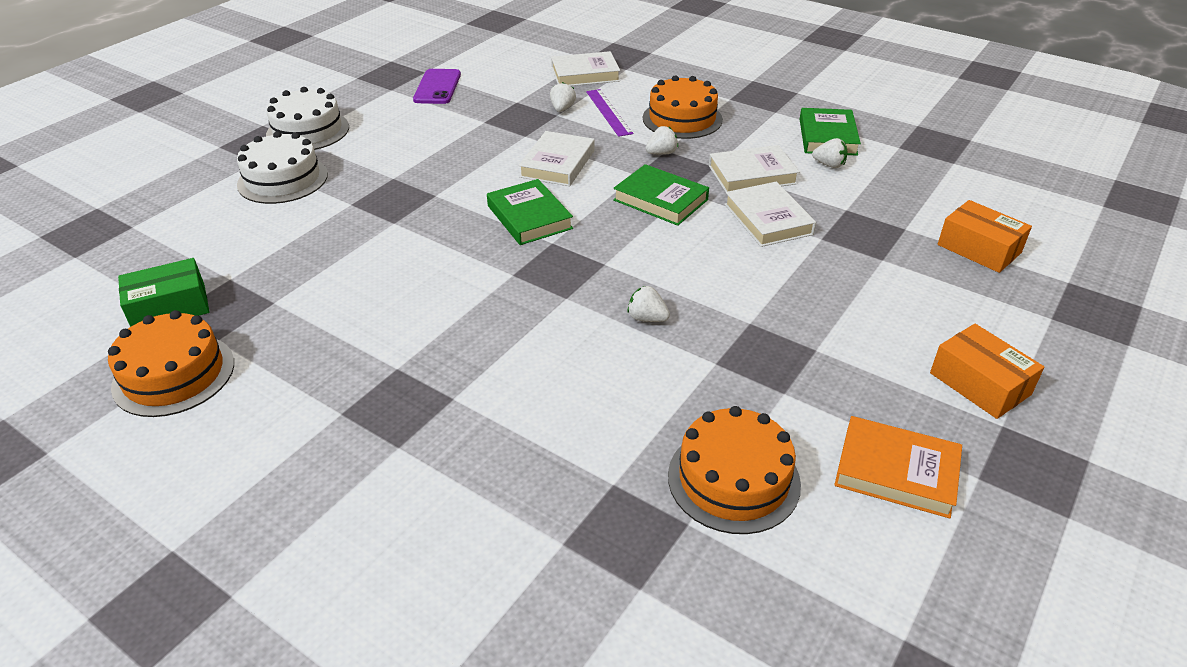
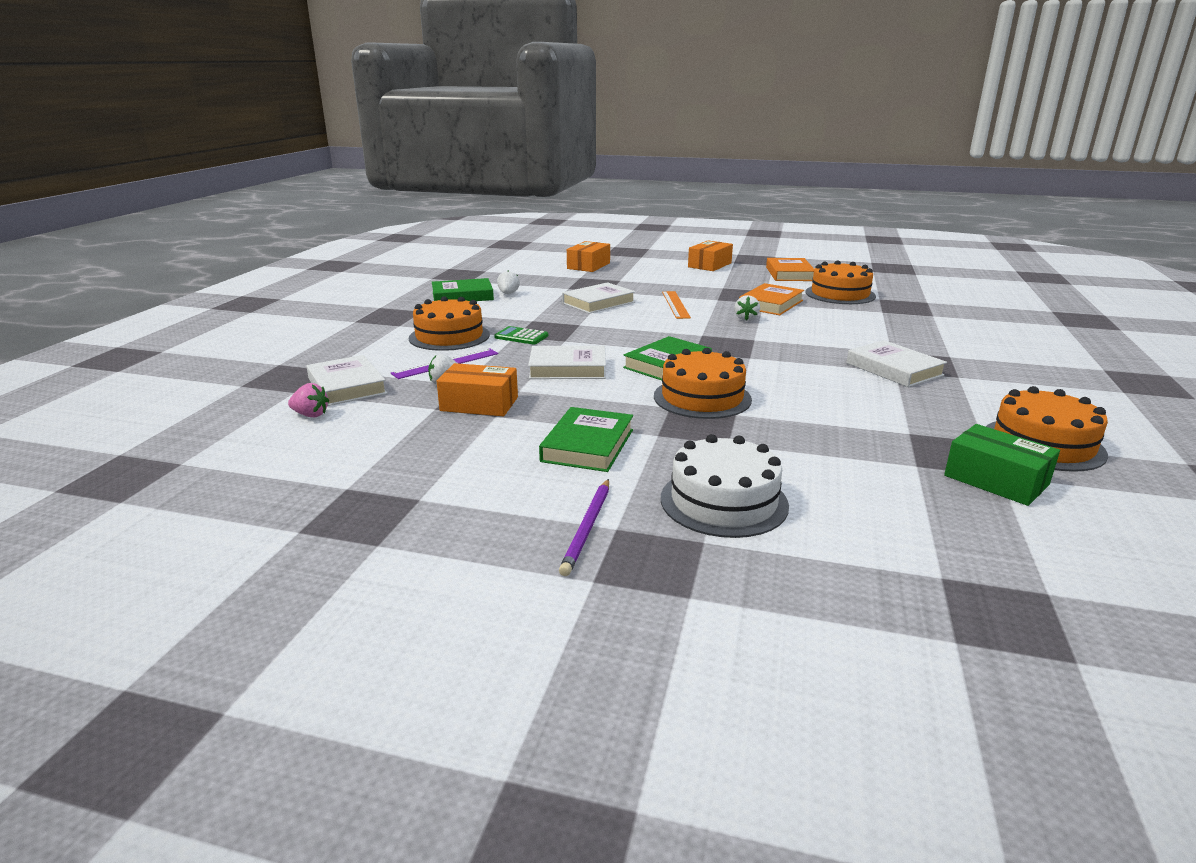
camera: 110 degrees left, 15 degrees down
white cake [266,87,349,150] -> purple pencil [559,479,609,576]
purple phone [413,69,461,104] -> none
green book [613,164,709,226] -> green book moved to [539,407,633,472]
white strawberry [645,126,678,155] -> green calculator [494,326,548,345]
white book [709,145,799,192] -> white book moved to [847,340,947,387]
none -> pink strawberry [288,383,329,417]
none -> orange box [437,363,518,416]
none -> orange cake [654,348,752,419]
none -> orange ruler [662,291,691,319]
none -> orange book [739,283,804,315]

